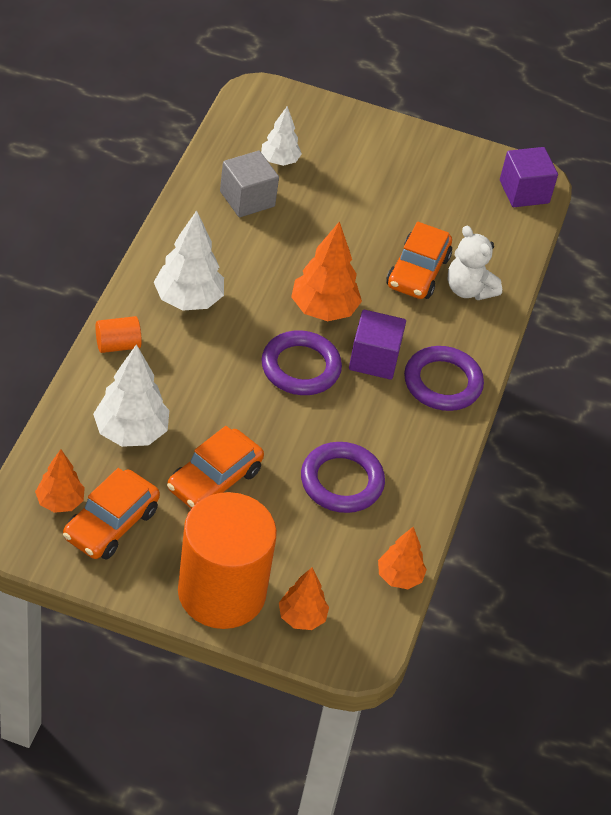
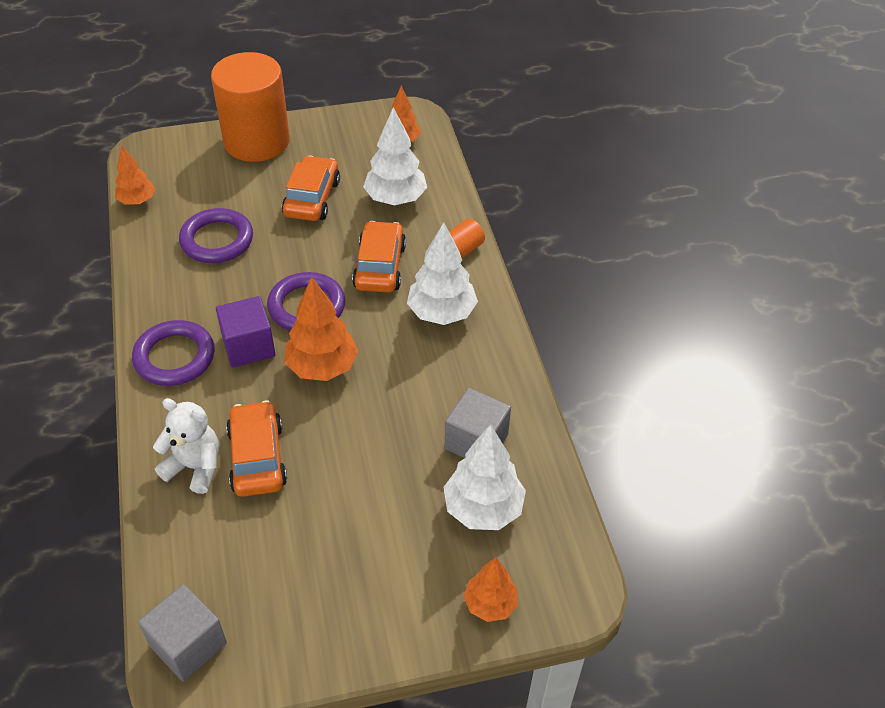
camera: 155 degrees right, 0 degrees up
orange car [63,468,160,560] -> orange car moved to [352,221,406,292]
white tree [261,106,302,166] -> white tree [443,424,526,530], size x1.60
orange tree [279,568,329,630] -> orange tree moved to [464,557,518,622]
purple cube [500,147,558,207] -> grey cube [138,584,227,681]

